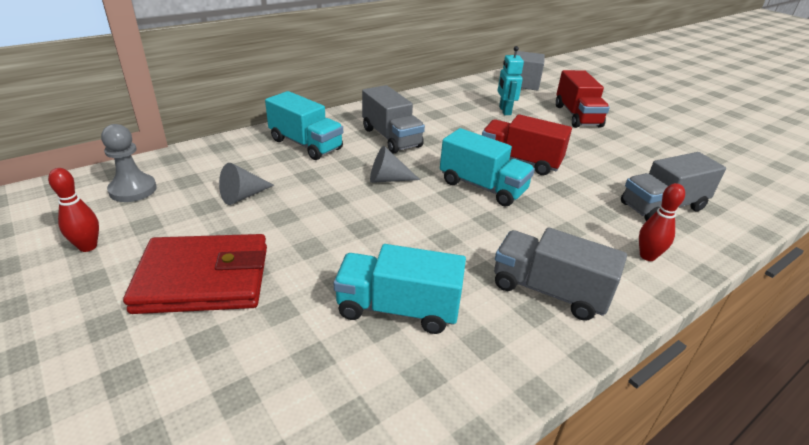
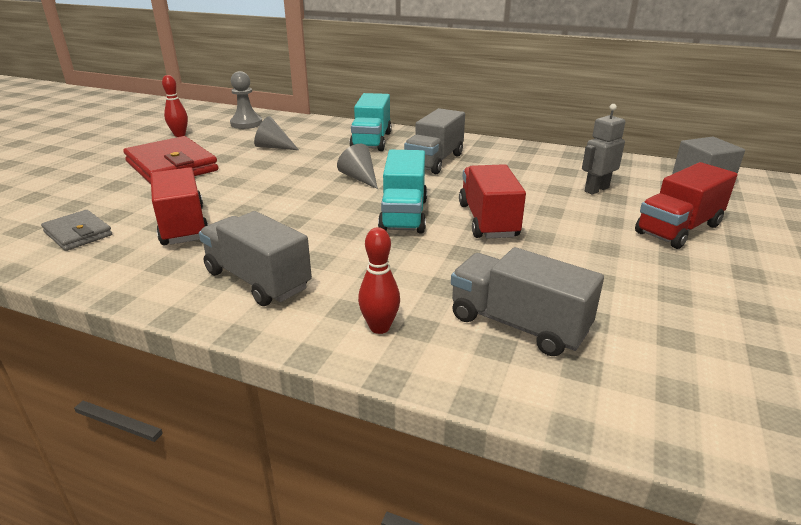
camera: 60 degrees right, 5 degrees down
turquoise truck [334,244,466,334] -> red truck [150,167,208,245]
grey truck [494,227,627,321] -> grey truck turned 45 degrees counterclockwise [199,211,312,306]
turquoise robot [498,46,524,115] -> grey robot [582,104,626,195]
none -> grey wallet [41,210,112,251]

